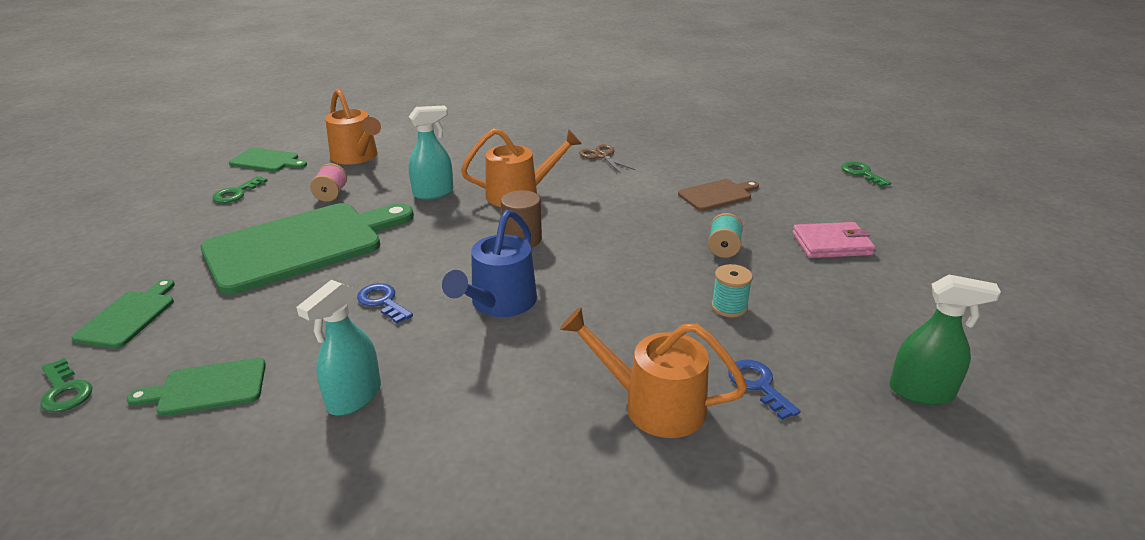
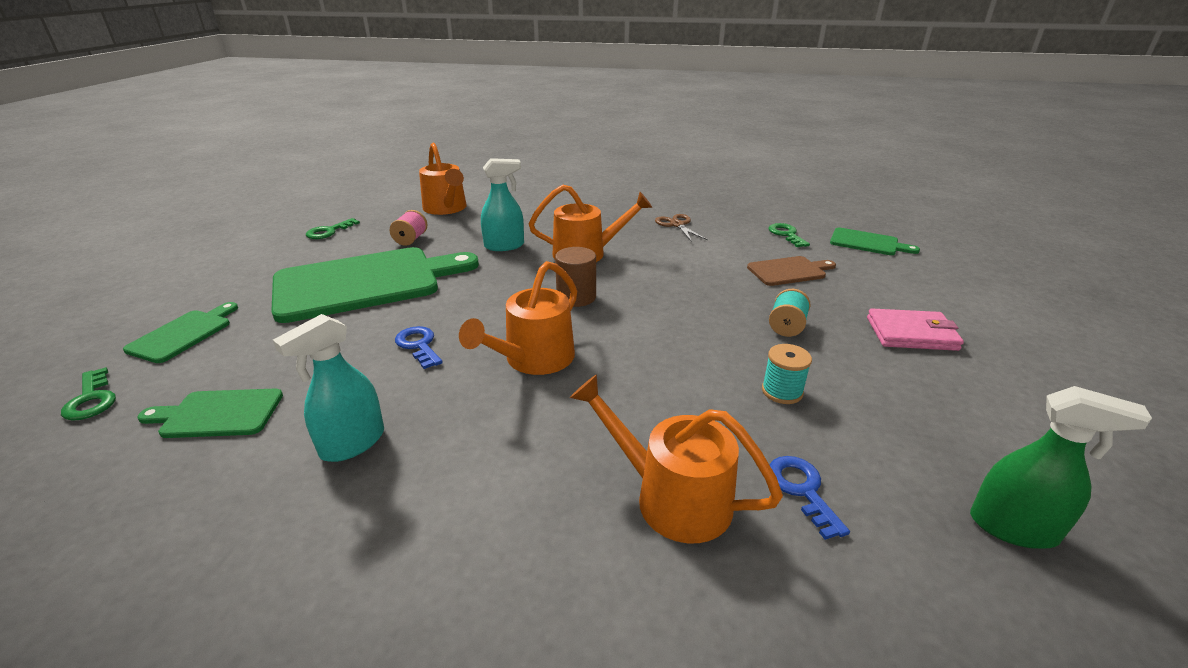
camera: 10 degrees right, 0 degrees up
green cutting board [229,148,307,172] -> green cutting board moved to [830,228,920,255]
blue watering can [442,210,537,317] -> orange watering can [459,261,577,375]
green key [841,161,892,187] -> green key moved to [768,223,810,247]

